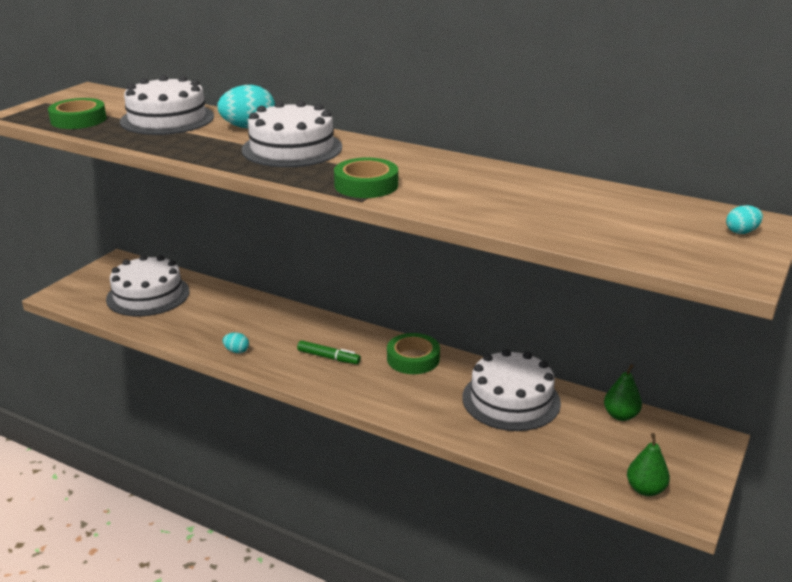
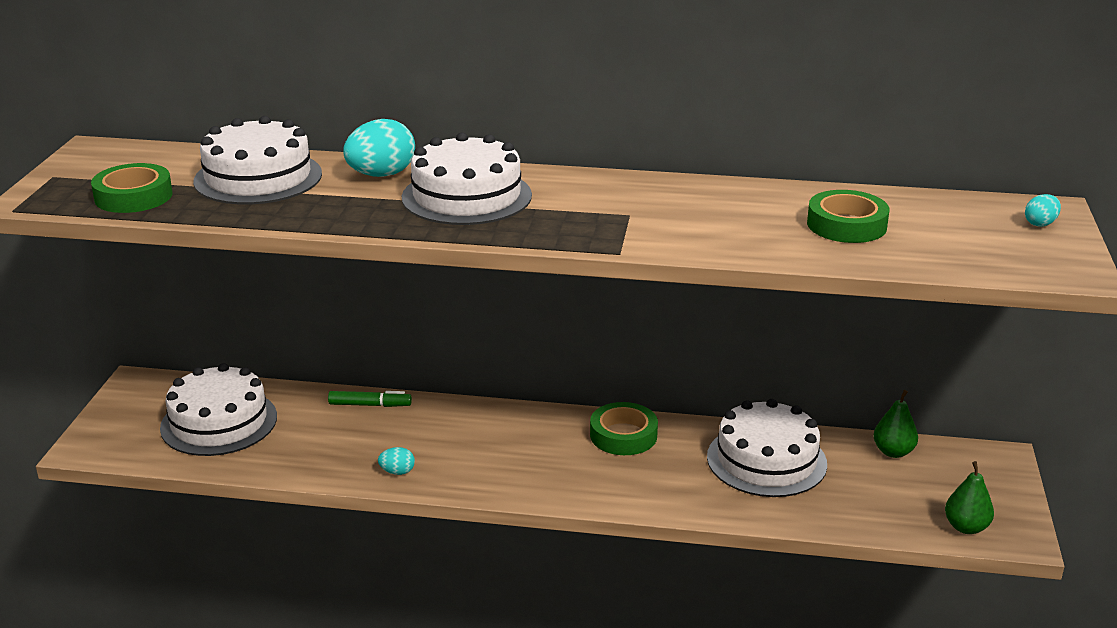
camera: 20 degrees left, 0 degrees up
green marker [297,340,361,364] -> green marker moved to [328,391,412,407]
green tape [334,157,398,198] -> green tape moved to [807,190,889,243]

